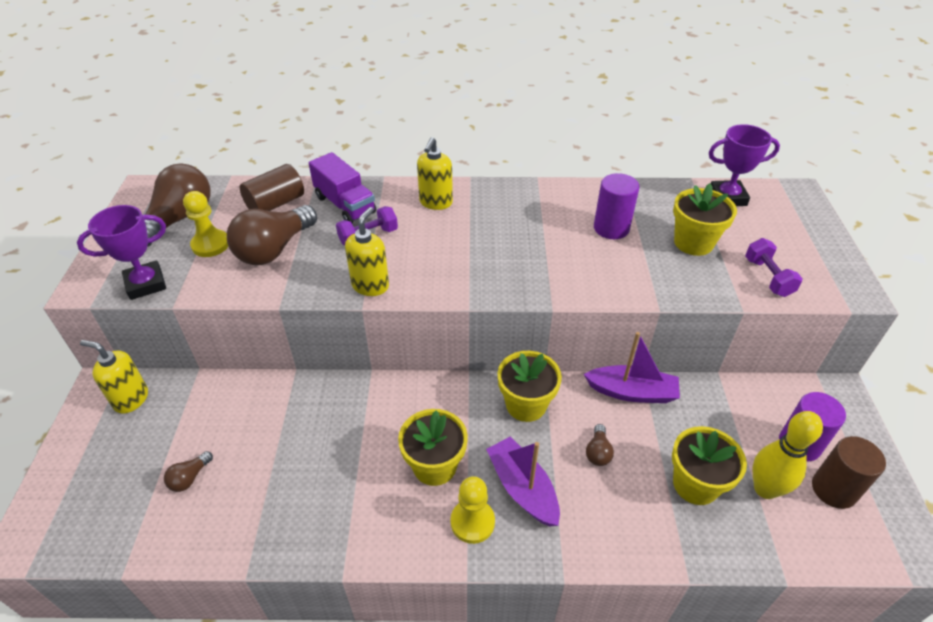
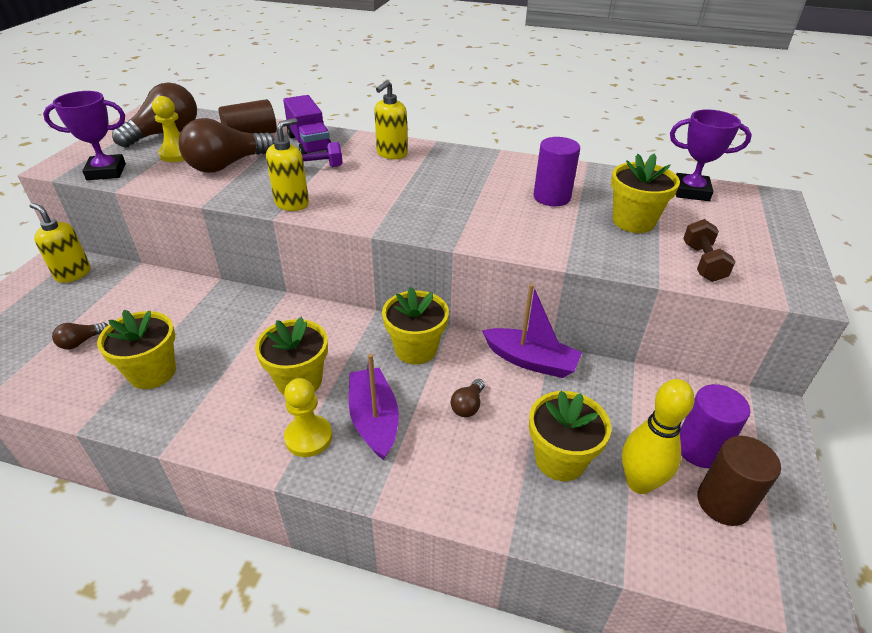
camera: 15 degrees right, 5 degrees down
purple dumbbell [745,238,803,297] -> brown dumbbell [683,219,735,282]
none -> yellow flower pot [97,310,176,389]

